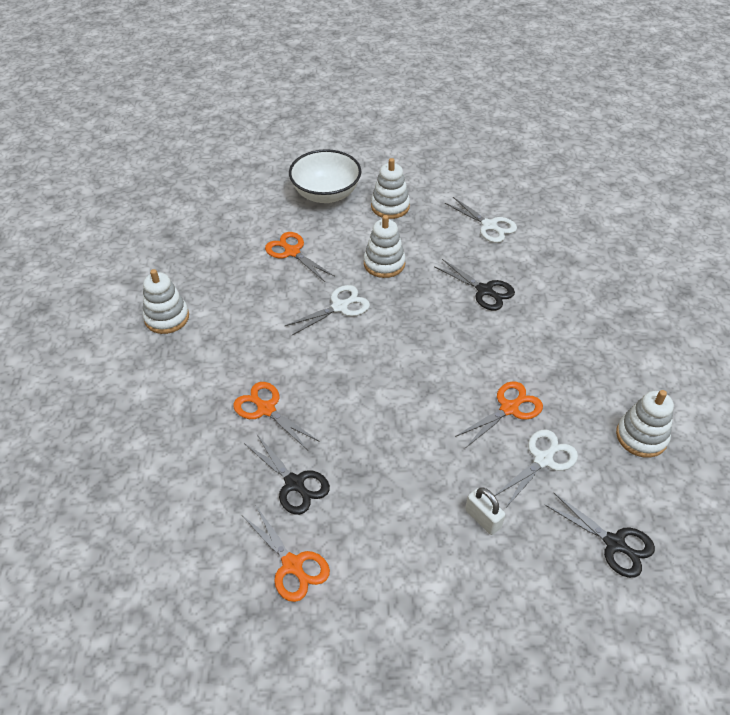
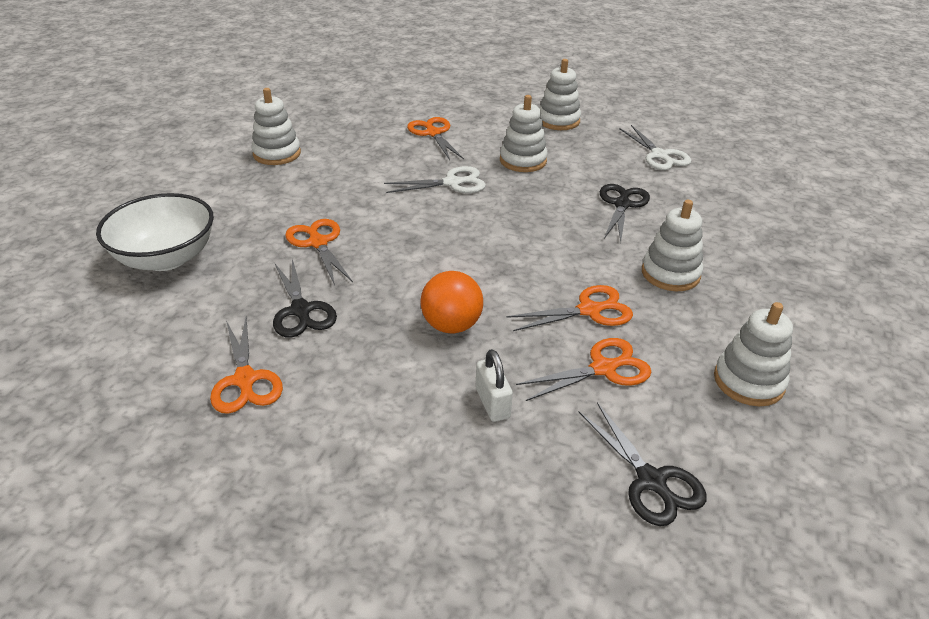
camera: 20 degrees right, 10 degrees down
white bowl [289,149,361,203] -> white bowl moved to [96,193,214,271]
black scissors [434,259,515,310] -> black scissors turned 135 degrees counterclockwise [600,184,650,242]
white scissors [494,430,578,509] -> orange scissors [516,338,651,401]
none -> orange ball [421,271,483,334]
none -> white stacking toy [642,200,703,291]

